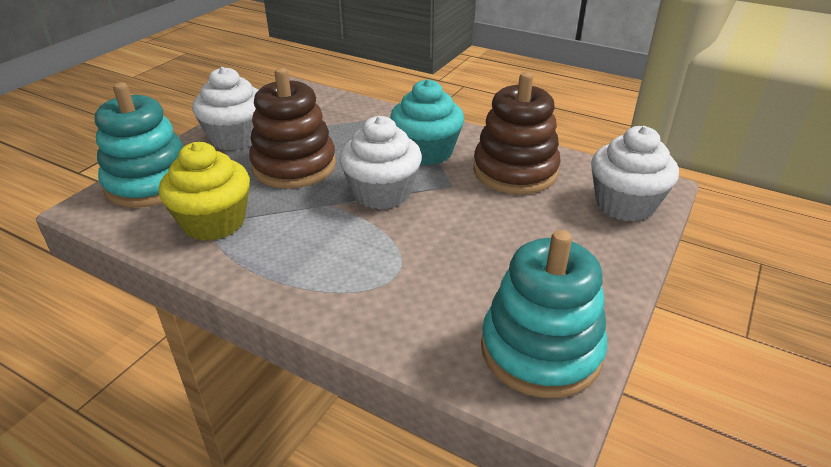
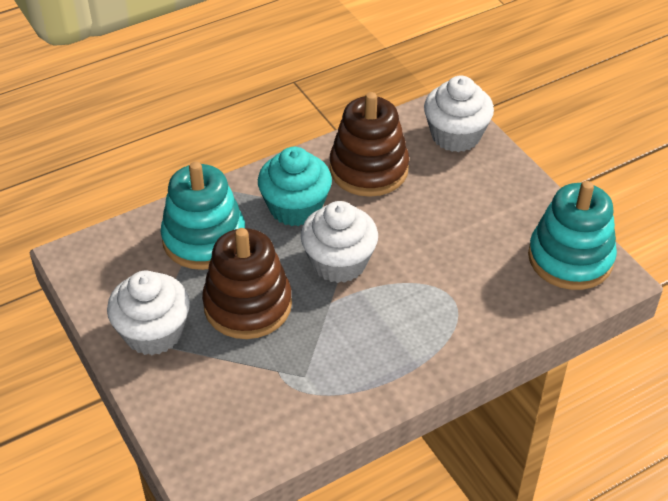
camera: 60 degrees left, 10 degrees up
turquoise stacking toy [95,82,183,208] -> turquoise stacking toy moved to [161,161,245,270]
yellow cupcake [159,142,250,241] -> none

